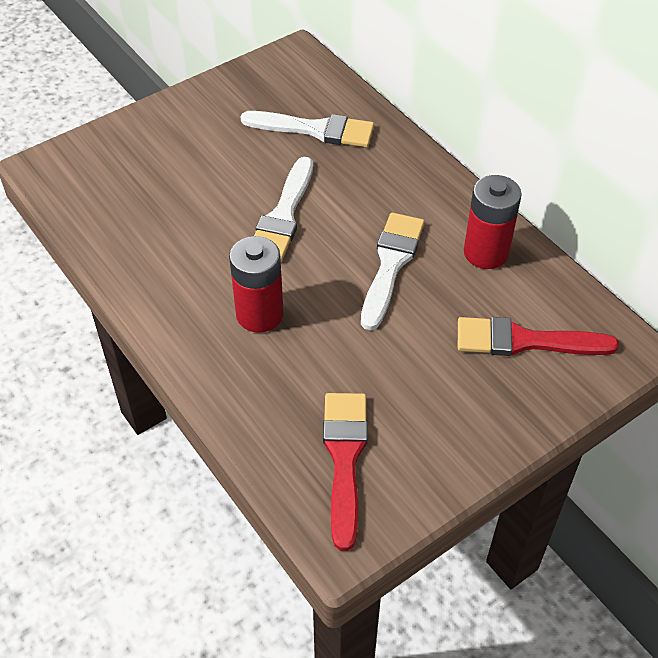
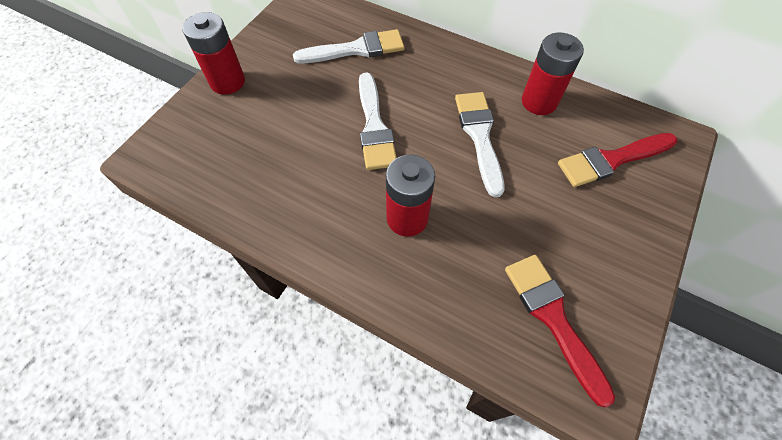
camera: 25 degrees left, 10 degrees up
none -> red battery [183,12,245,95]

